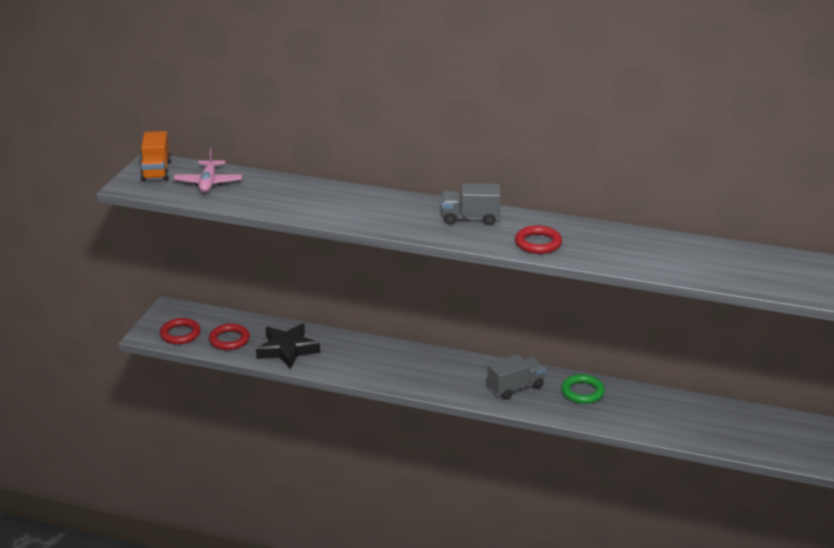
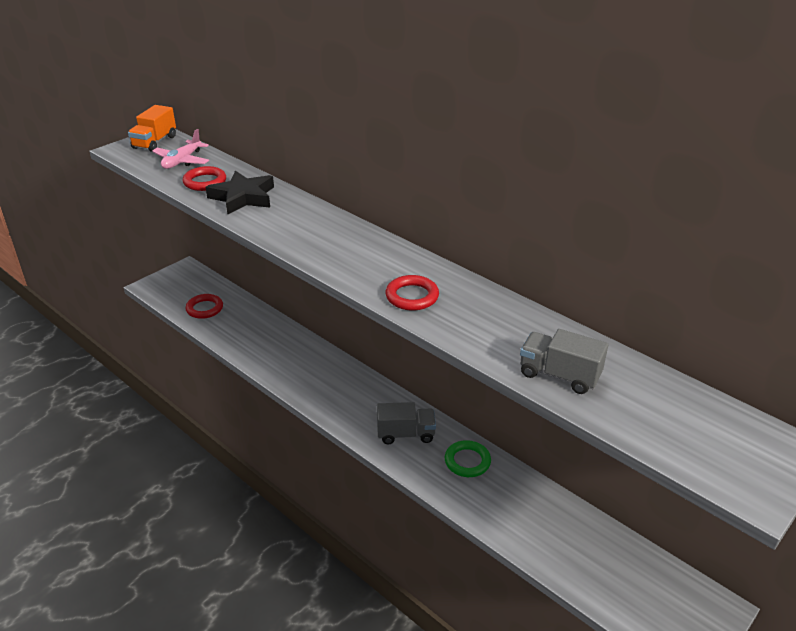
camera: 25 degrees right, 5 degrees up
red ring [160,318,201,344] -> red ring moved to [183,166,226,191]
black star [256,323,320,369] -> black star moved to [206,171,274,215]
grey truck [441,183,501,225] -> grey truck moved to [520,329,608,394]

